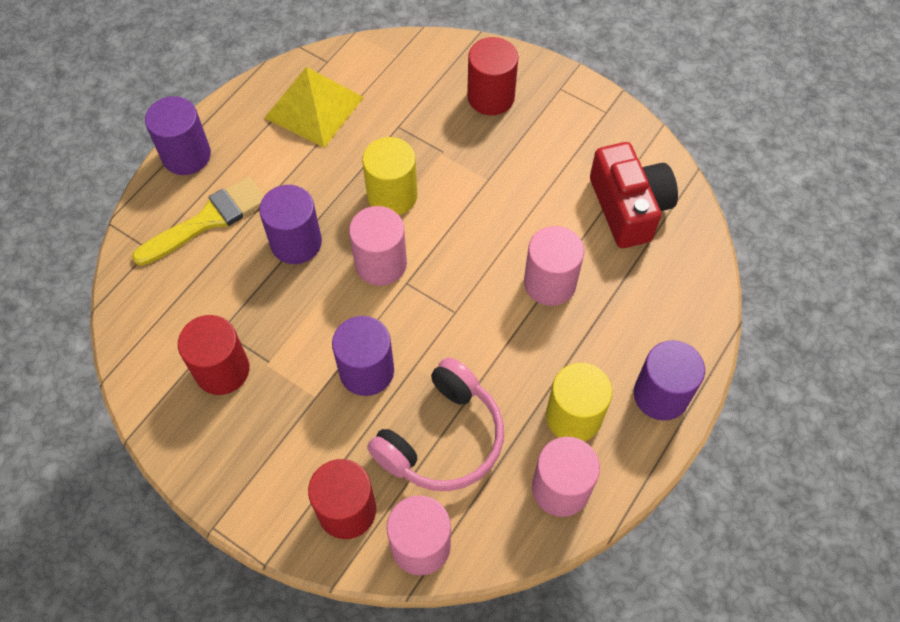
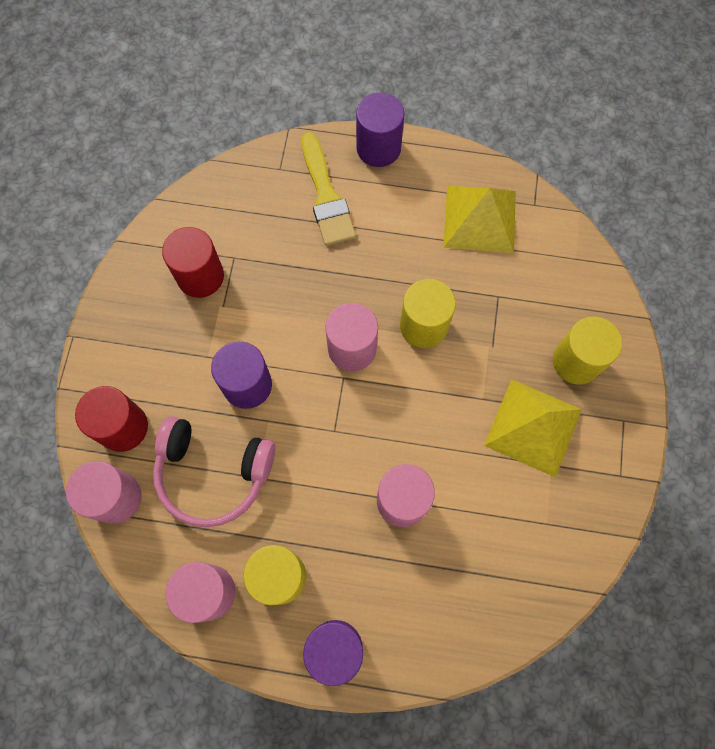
camera: 65 degrees right, 10 degrees up
yellow brush [132,176,264,266] -> yellow brush turned 45 degrees clockwise [302,132,356,246]
purple cylinder [259,185,322,264] -> none
red cylinder [467,37,518,115] -> yellow cylinder [553,316,622,385]
red camera [590,142,678,248] -> none
none -> yellow pyramid [484,379,582,477]

